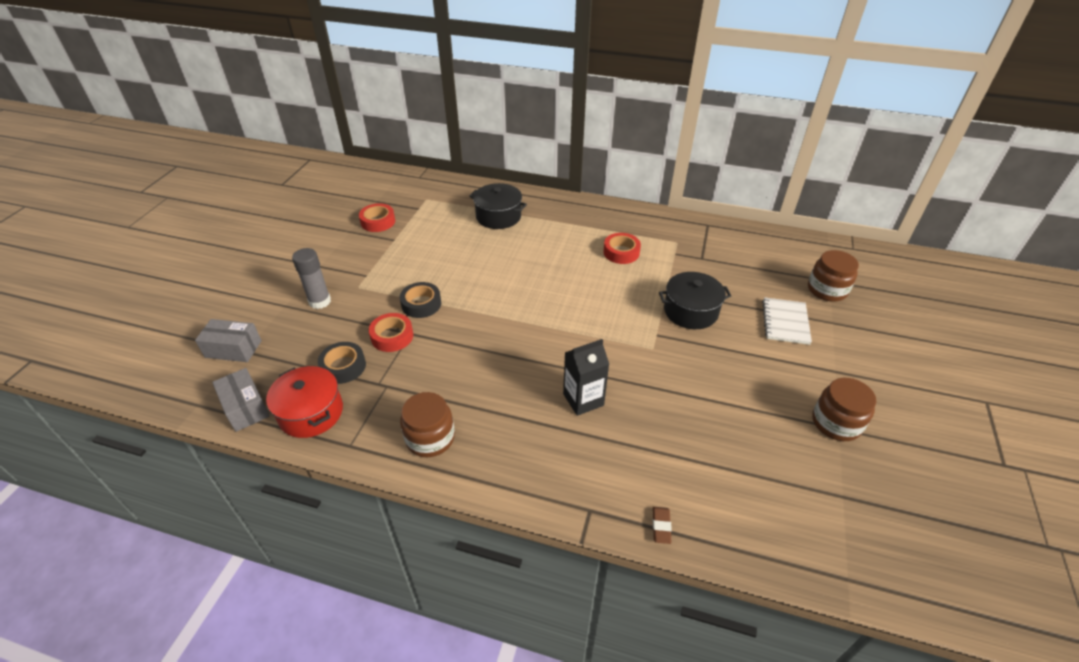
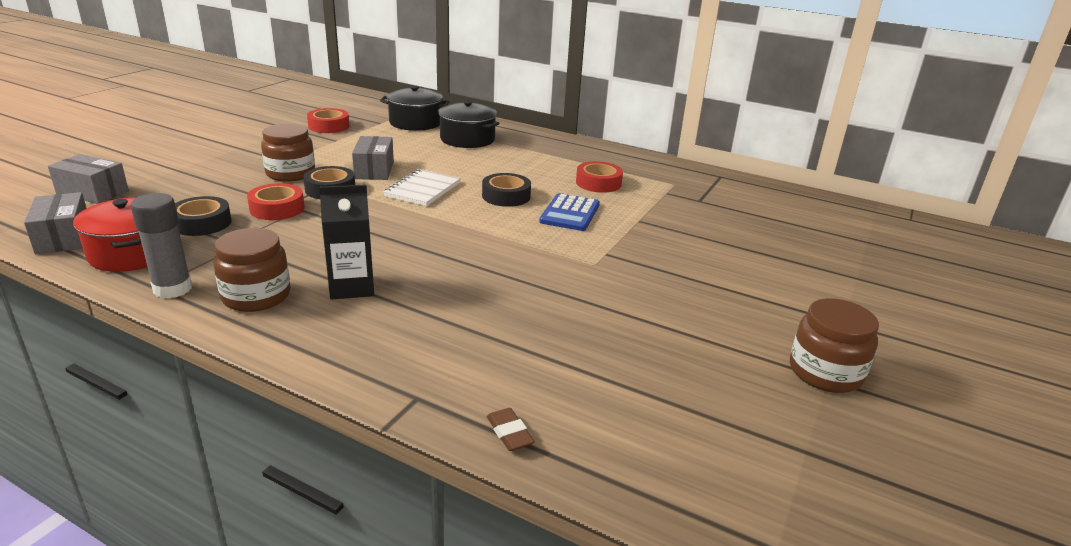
camera: 10 degrees right, 15 degrees down
grey glue stick [292,248,331,309] -> grey glue stick moved to [131,193,192,299]
black carton [563,339,609,416] -> black carton moved to [319,185,374,300]
brown eraser [653,507,672,544] -> brown eraser turned 45 degrees counterclockwise [487,408,535,451]
black pot [659,272,731,329] -> black pot moved to [380,86,449,131]
white notebook [762,297,812,345] -> white notebook moved to [383,169,461,206]
brown jar [808,250,859,302] -> brown jar moved to [261,123,315,182]
none -> grey box [352,136,394,180]
none -> black tape [482,173,531,207]
none -> blue calculator [539,193,600,231]

